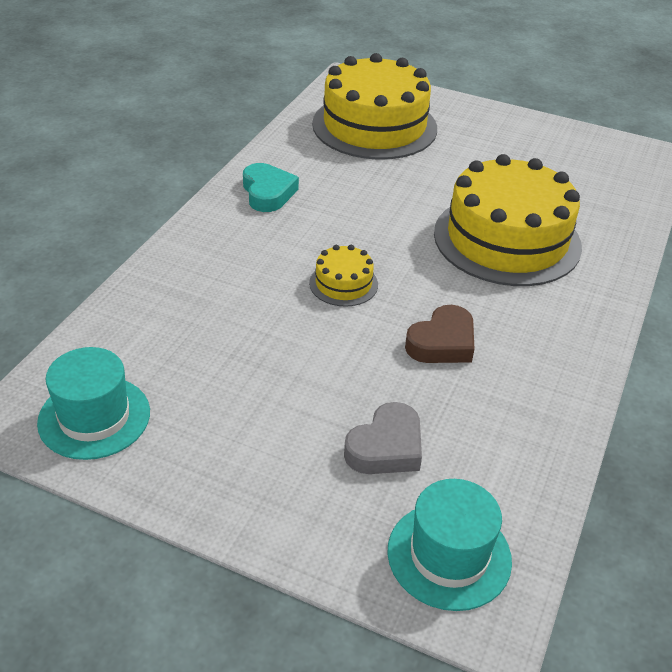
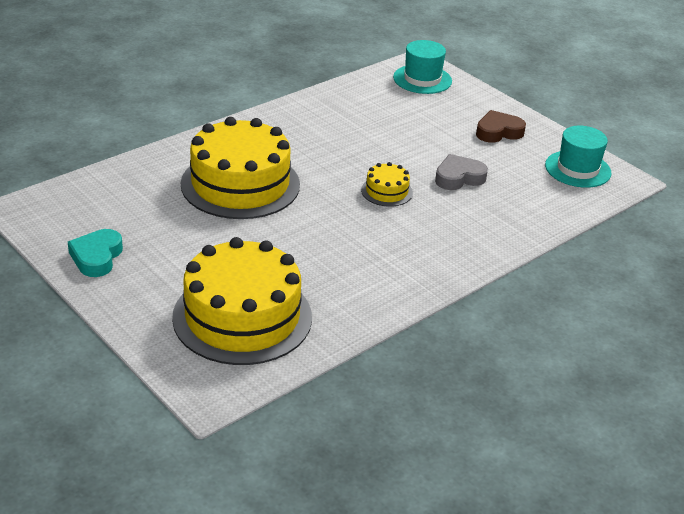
camera: 155 degrees left, 5 degrees down
turquoise heart [243,163,299,212] -> turquoise heart moved to [68,229,123,277]
grey heart [344,402,422,474] -> grey heart moved to [435,154,488,190]
brown heart [405,305,474,363] -> brown heart moved to [476,110,526,143]

